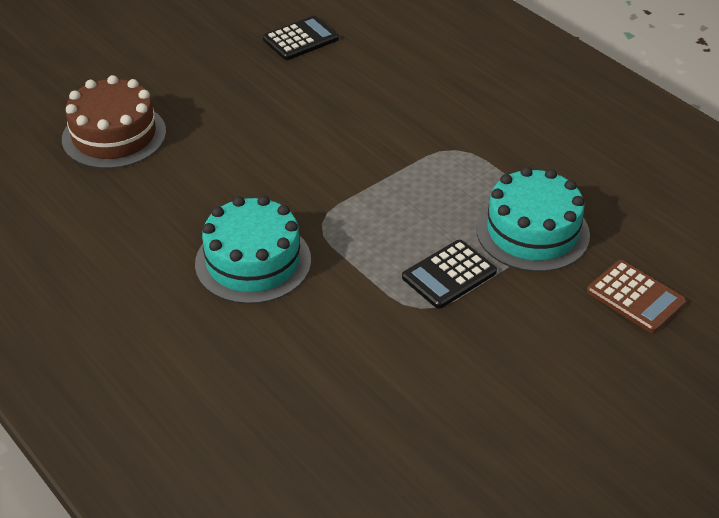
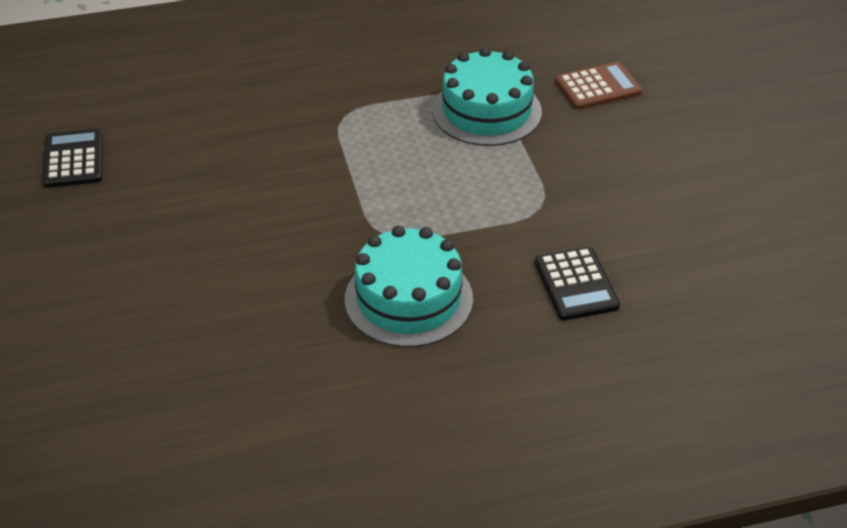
camera: 65 degrees left, 0 degrees up
brown cake [62,75,166,169] -> none
black calculator [402,240,497,309] -> black calculator moved to [535,247,620,320]

